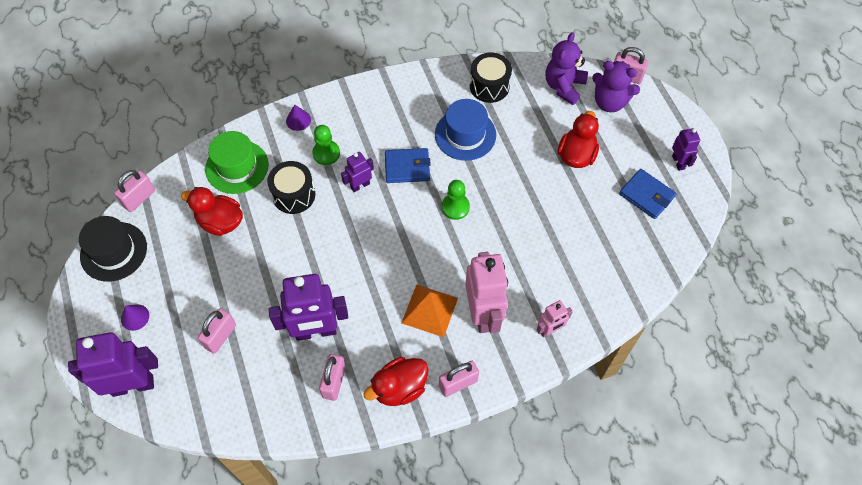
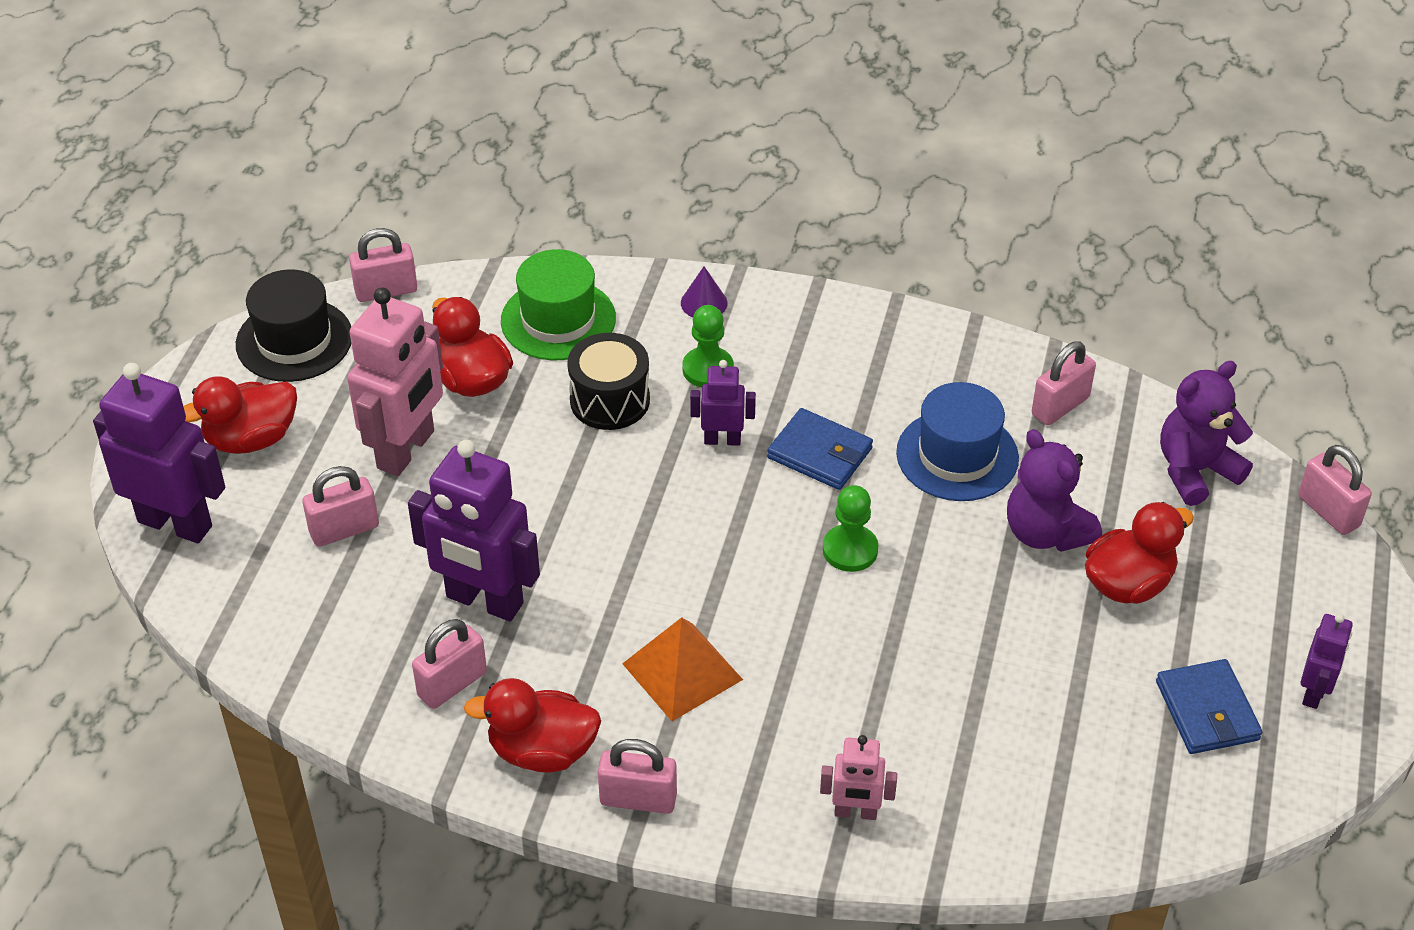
camera: 35 degrees right, 15 degrees down
purple cone [121,304,149,331] -> red duck [183,377,297,454]
pink robot [465,252,508,333] -> pink robot moved to [347,287,443,476]
black drum [470,52,512,103] -> pink padlock [1032,341,1096,425]
purple teddy bear [592,61,640,112] -> purple teddy bear moved to [1007,429,1102,552]

